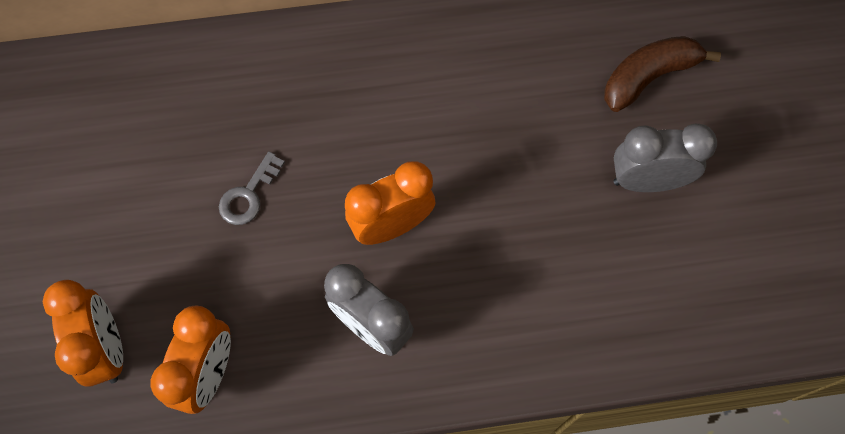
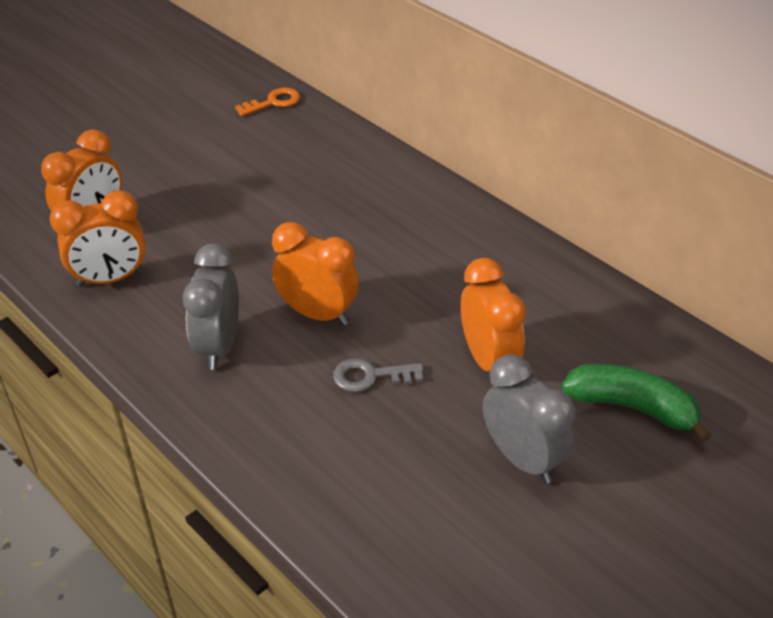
camera: 55 degrees right, 25 degrees down
grey key [219,151,285,225] -> grey key moved to [333,358,424,392]
brown banana [604,36,721,112] -> green banana [561,364,712,443]
none -> orange key [235,88,300,116]
none -> orange clock [461,258,526,372]

